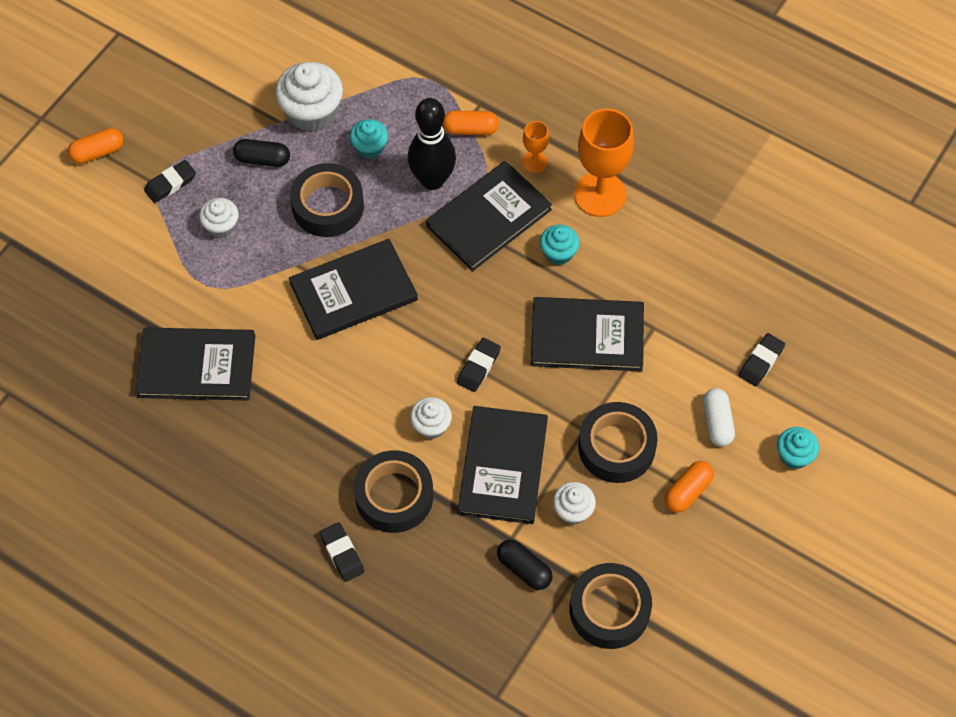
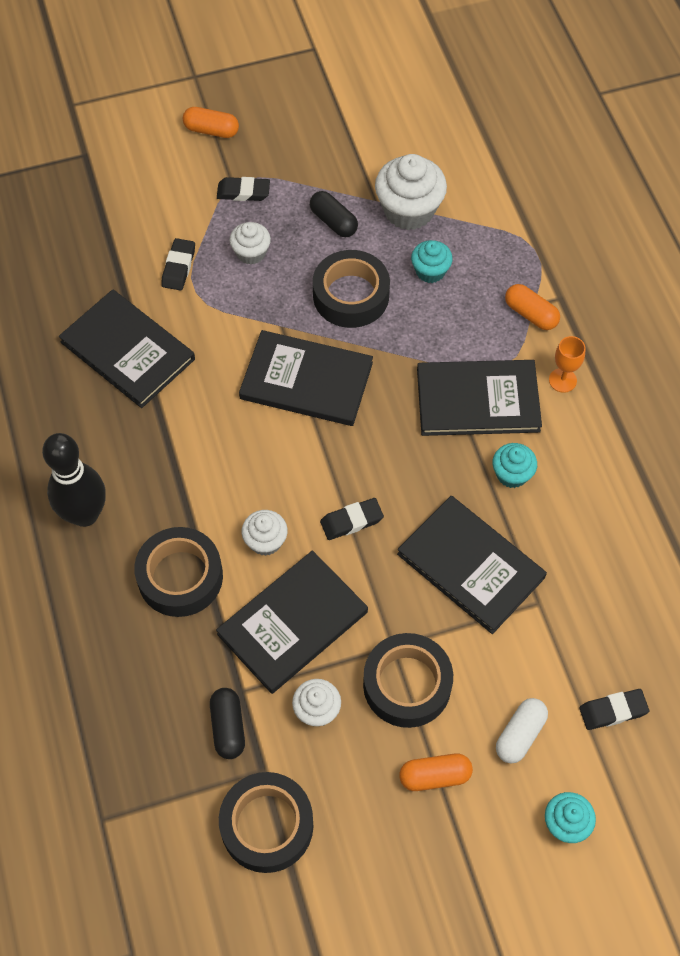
camera: 40 degrees right, 0 degrees up
black eraser [319,522,365,582] -> black eraser moved to [161,238,195,291]
black bowling pin [408,98,456,190] -> black bowling pin moved to [42,433,106,527]
orange goblet [574,109,634,217] -> none

